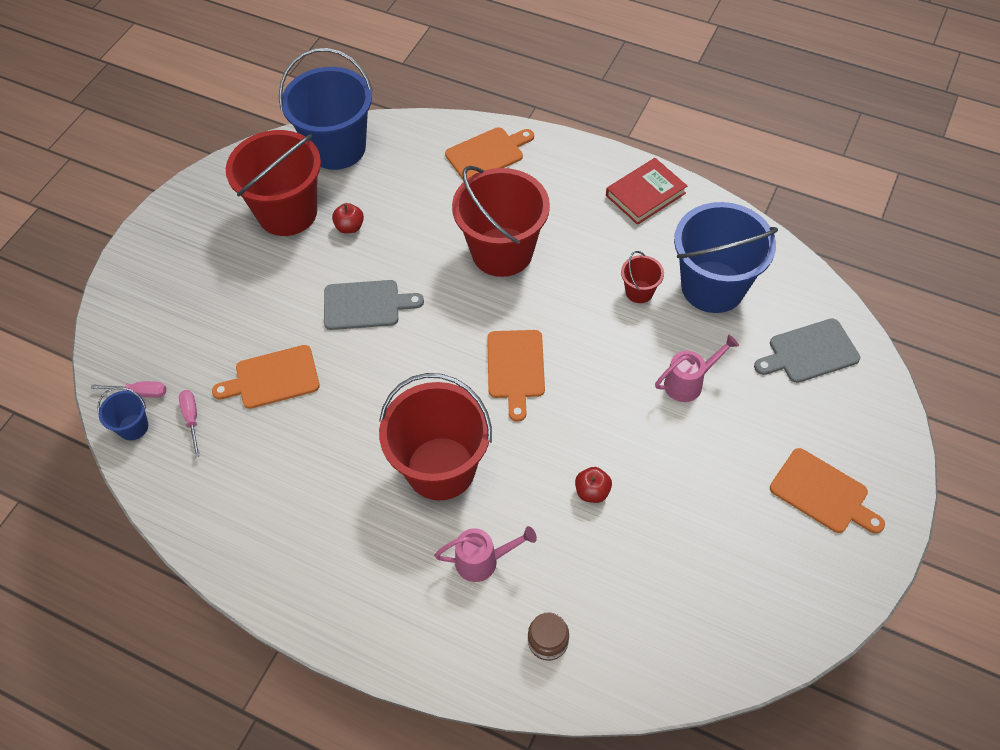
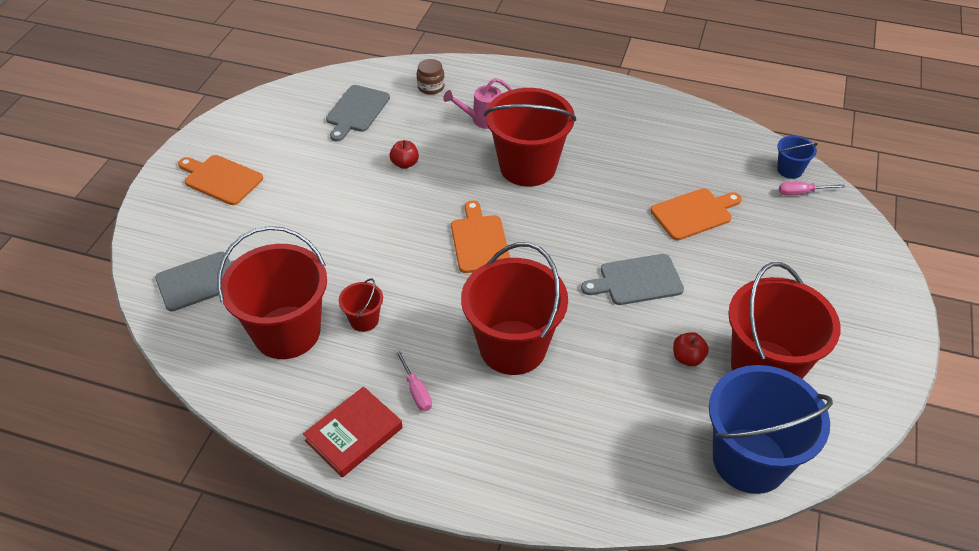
camera: 170 degrees right, 10 degrees down
pink screwdriver [179,390,200,458] -> pink screwdriver moved to [395,349,432,411]
orange cutting board [445,127,534,179] -> none
pink watering can [655,334,739,402] -> none
blue bucket [674,202,778,313] -> red bucket [217,226,327,359]
none -> grey cutting board [326,85,390,142]

